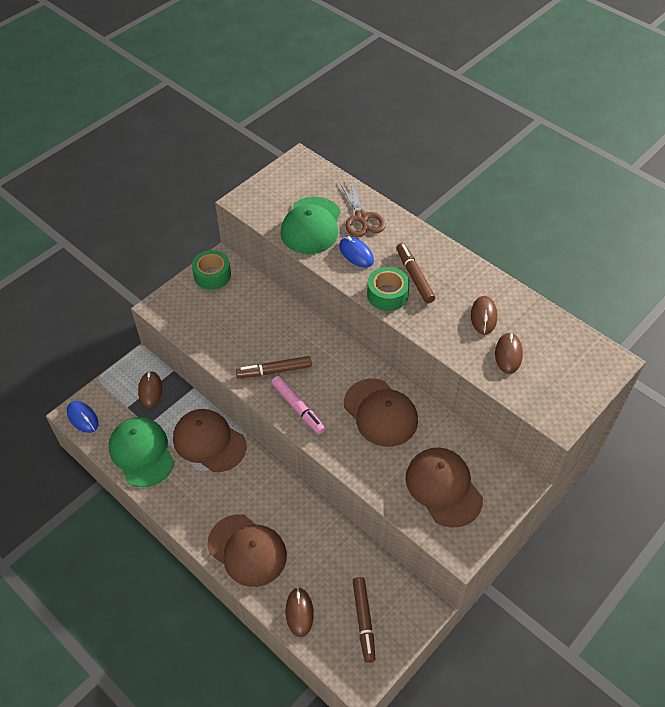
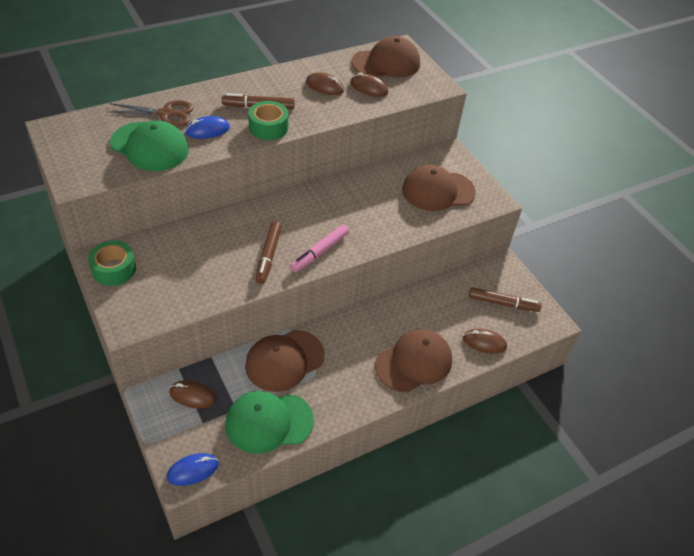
camera: 75 degrees left, 5 degrees down
pink marker [271,376,326,434] -> pink marker turned 150 degrees clockwise [290,225,349,272]
brown cap [344,379,418,447] -> brown cap moved to [352,36,420,78]

